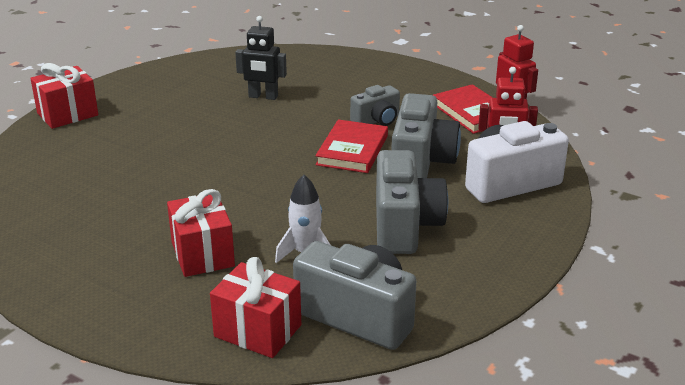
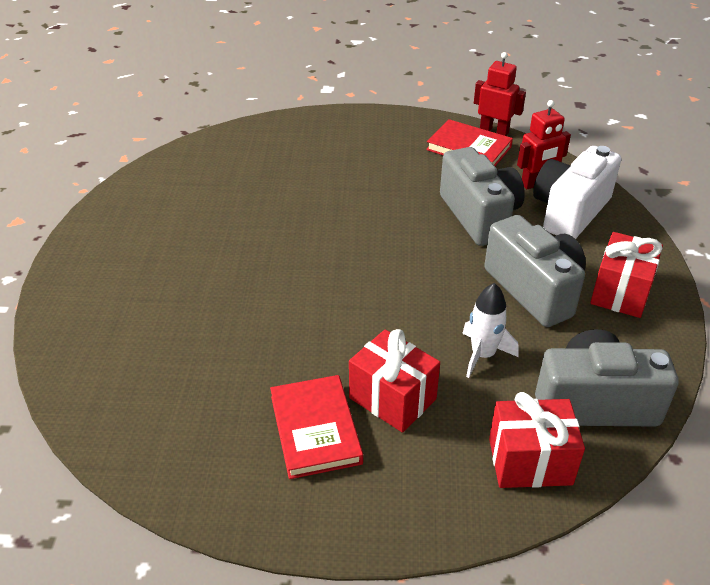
camera: 30 degrees left, 10 degrees up
red gift [30,63,98,129] -> red gift moved to [590,232,663,318]
black robot [235,16,287,100] -> none
red book [315,119,388,173] -> red book moved to [270,375,363,479]
grey camera [350,85,400,126] -> none

